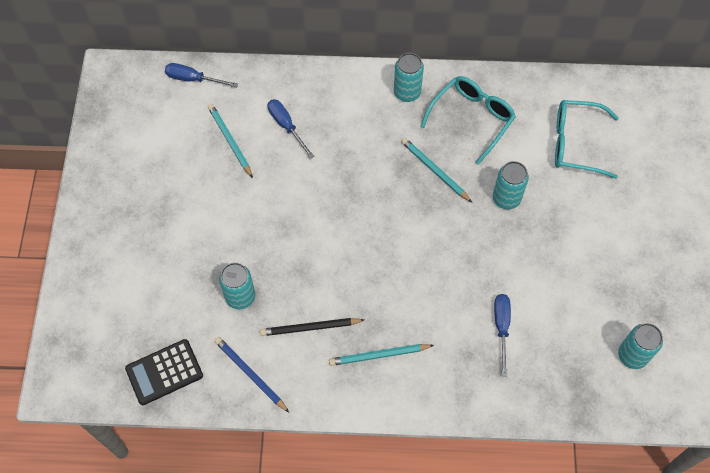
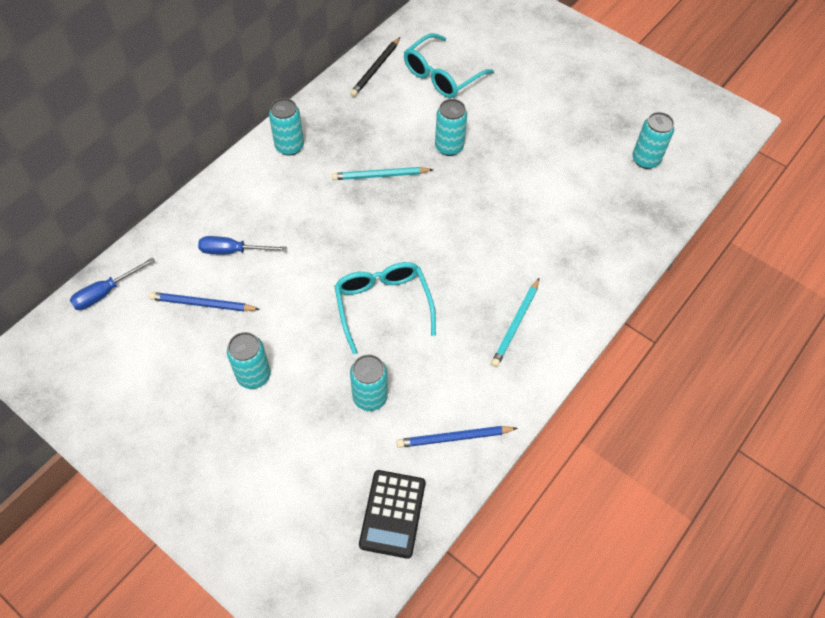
camera: 55 degrees left, 5 degrees down
turquoise pencil [208,104,253,178] -> blue pencil [149,292,260,312]
black pencil [260,318,364,336] -> black pencil moved to [350,37,400,97]
turquoise glasses [420,76,516,165] -> turquoise glasses moved to [334,262,436,354]
blue screwdriver [494,294,511,377] -> none
none -> turquoise can [227,332,271,389]

